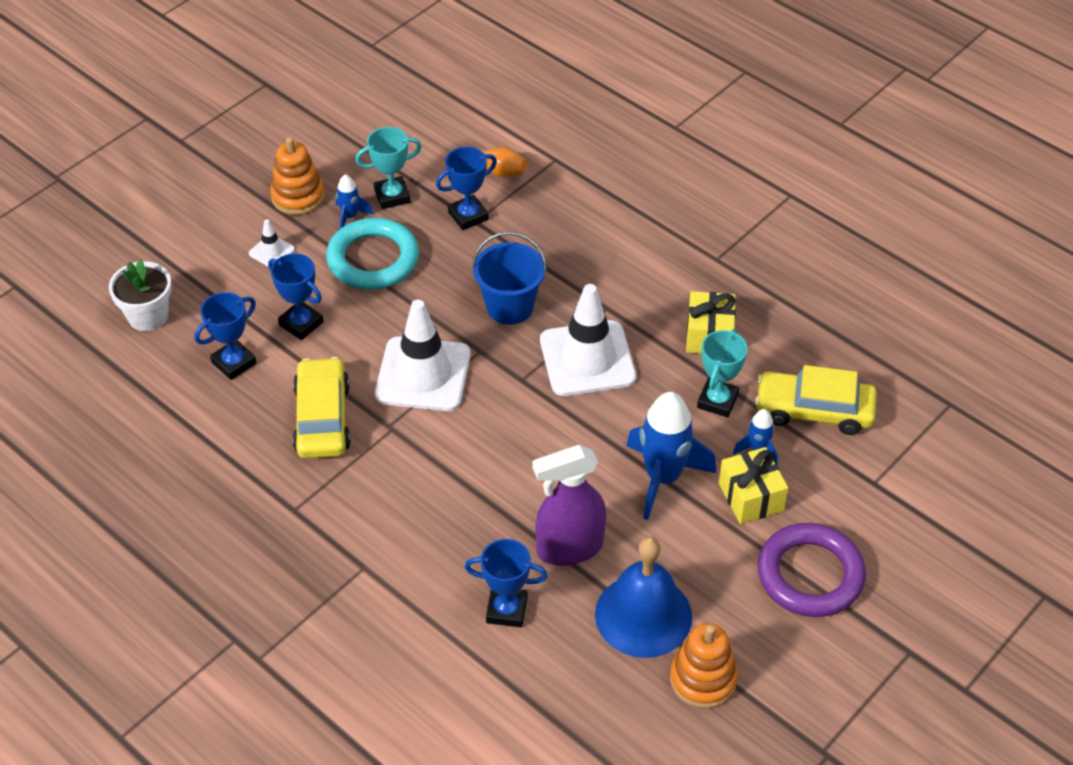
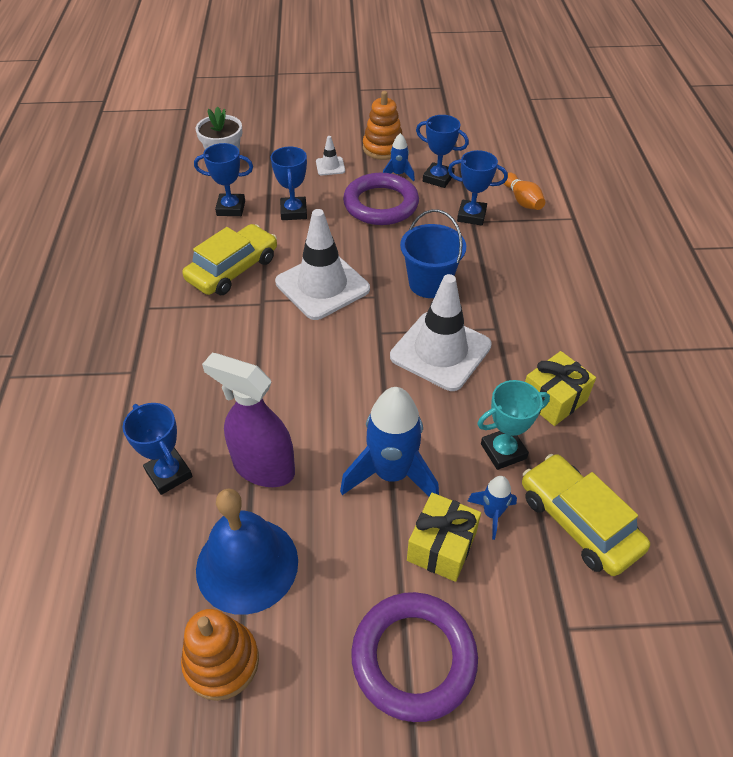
camera: 45 degrees right, 0 degrees up
turquoise ring [326,218,419,290] -> purple ring [343,173,419,225]
turquoise trophy [355,127,422,209] -> blue trophy [416,115,469,188]

